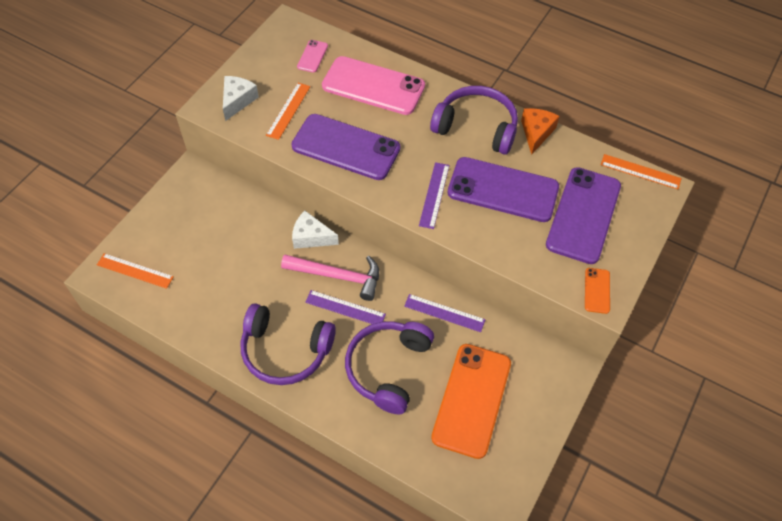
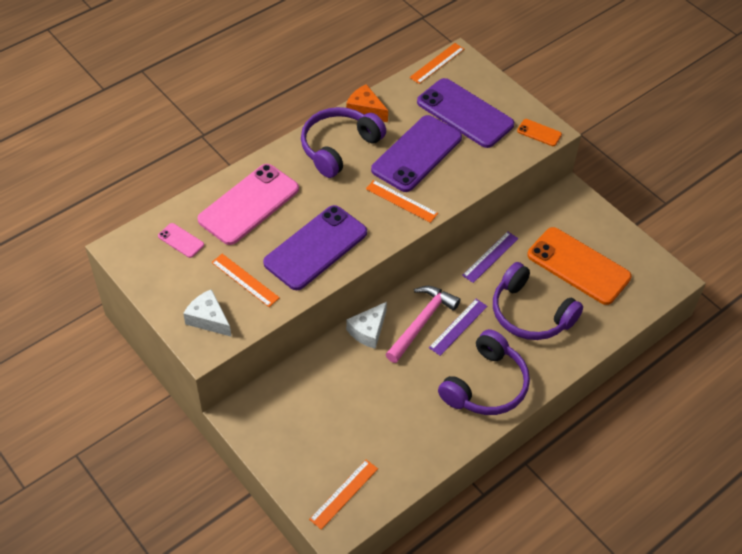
camera: 70 degrees left, 5 degrees down
purple ruler [419,162,450,229] -> orange ruler [366,180,438,223]

